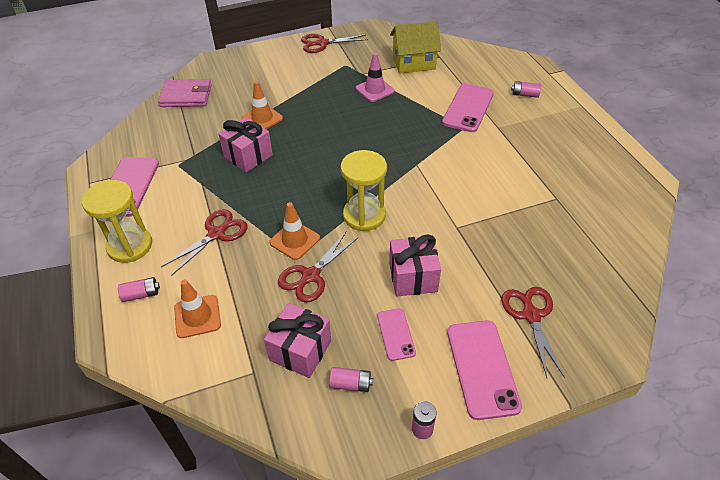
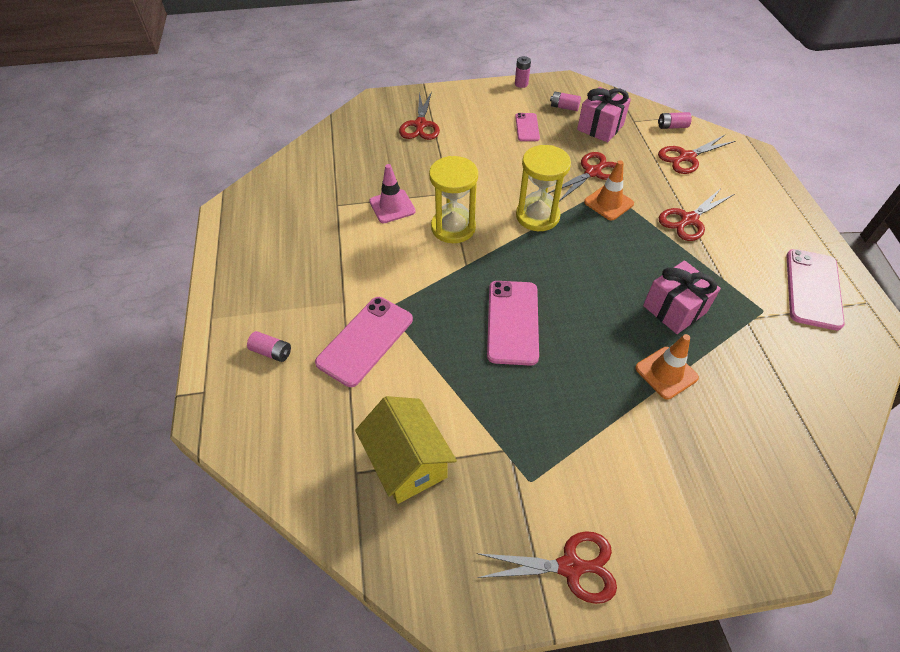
camera: 170 degrees left, 5 degrees up
yellow hourglass [82,180,152,263] -> yellow hourglass moved to [429,156,478,243]
pink battery [118,277,160,302] -> pink battery moved to [658,112,692,129]
pink wallet [158,79,212,107] -> none
orange traffic cone [174,280,221,338] -> red scissors [658,135,735,174]
pink traffic cone [356,53,395,102] -> pink traffic cone moved to [369,164,416,223]
pink gift [389,234,441,296] -> none
yellow house [390,21,441,73] -> yellow house turned 60 degrees clockwise [355,396,457,504]
pink phone [447,320,522,420] -> pink phone moved to [487,281,539,366]

